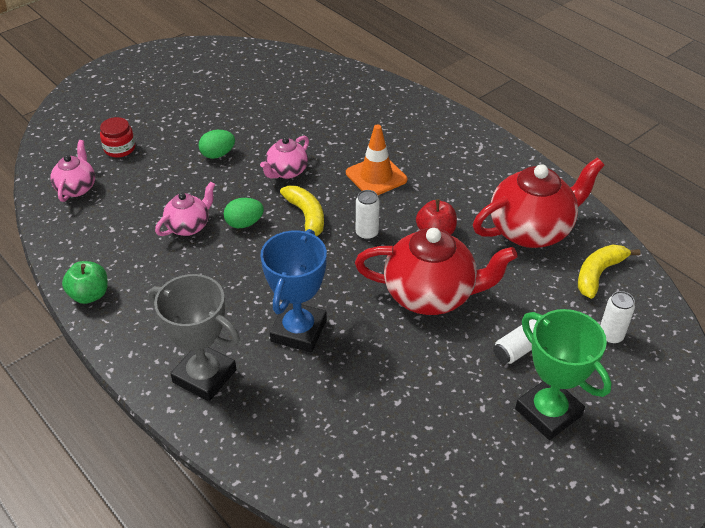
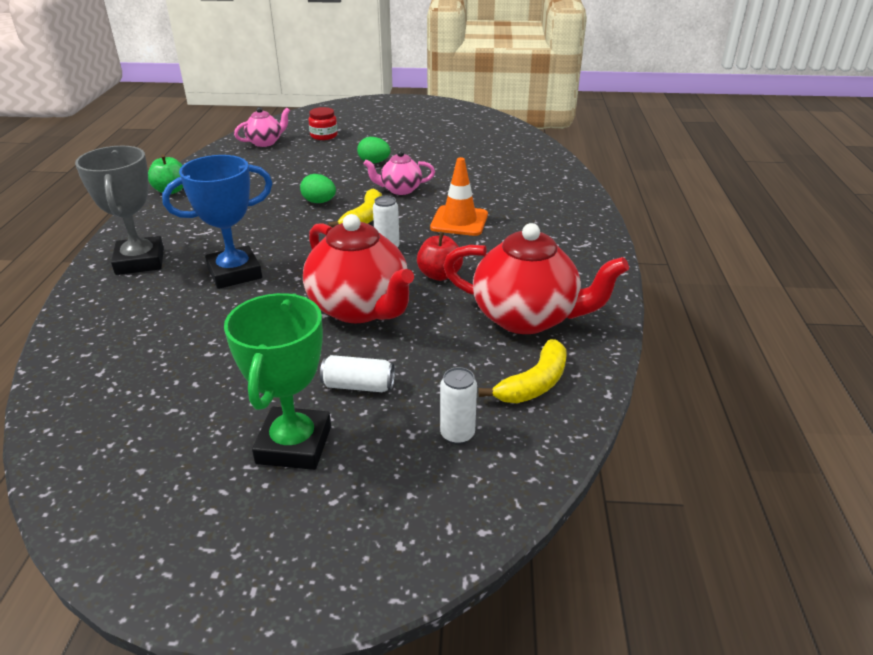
camera: 45 degrees right, 10 degrees down
pink teapot [155,182,215,236] -> none
yellow banana [578,244,641,299] -> yellow banana turned 135 degrees clockwise [478,339,567,403]

